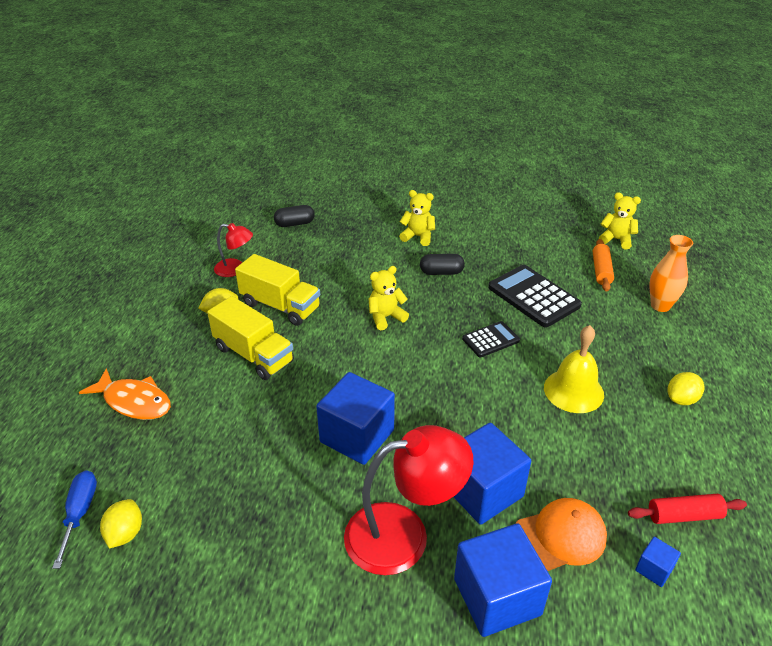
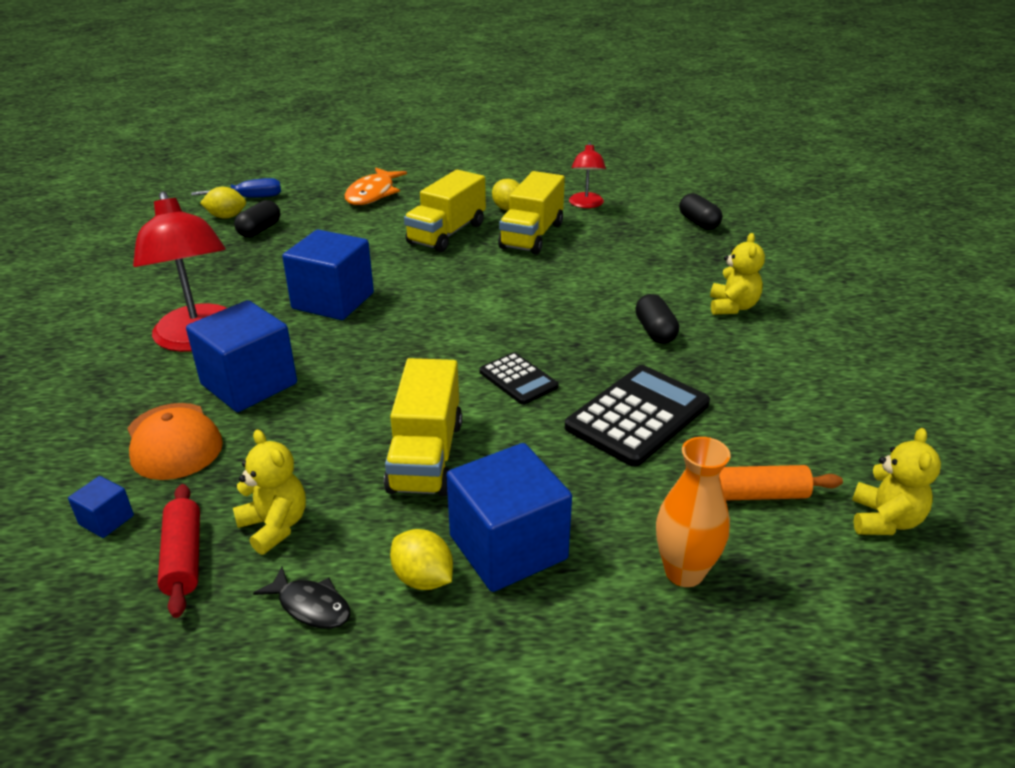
camera: 80 degrees right, 5 degrees down
yellow teddy bear [368,266,409,331] -> yellow teddy bear moved to [233,430,306,555]
blue cube [454,523,552,637] -> blue cube moved to [446,443,572,592]
yellow bell [544,325,604,413] -> yellow truck [384,358,462,496]
none -> black capsule [234,200,280,237]
none -> black fish [253,567,350,629]

